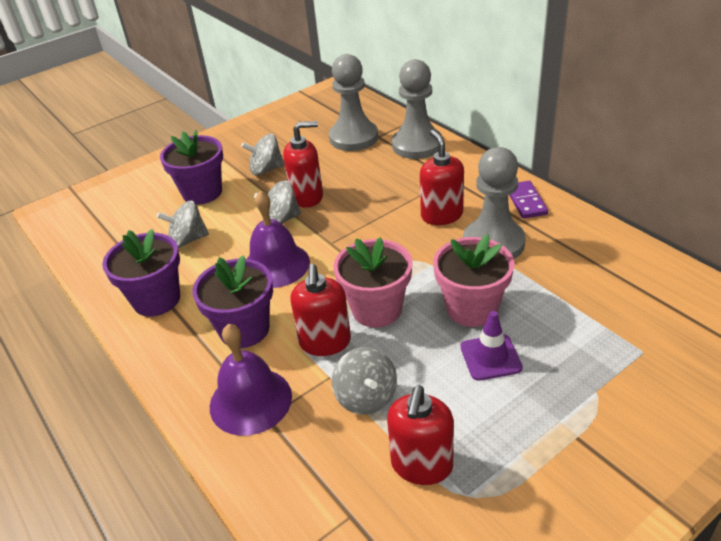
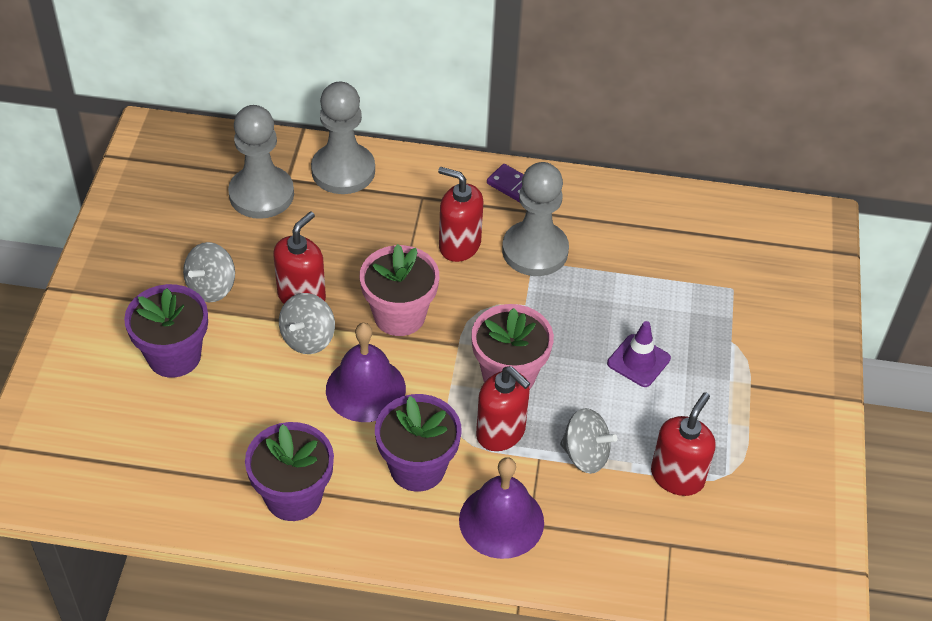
camera: 50 degrees left, 10 degrees up
grey spinning top [157,200,209,248] -> none
red soap dispenser [387,385,454,485] -> red soap dispenser turned 120 degrees counterclockwise [651,392,715,496]
pink flower pot [433,234,515,327] -> pink flower pot moved to [360,244,439,336]

